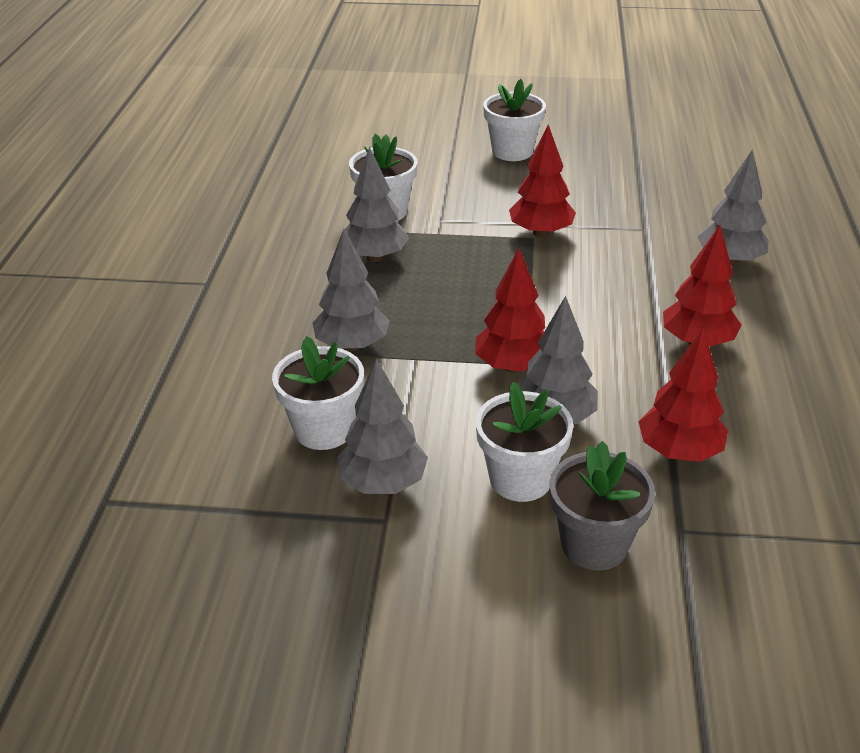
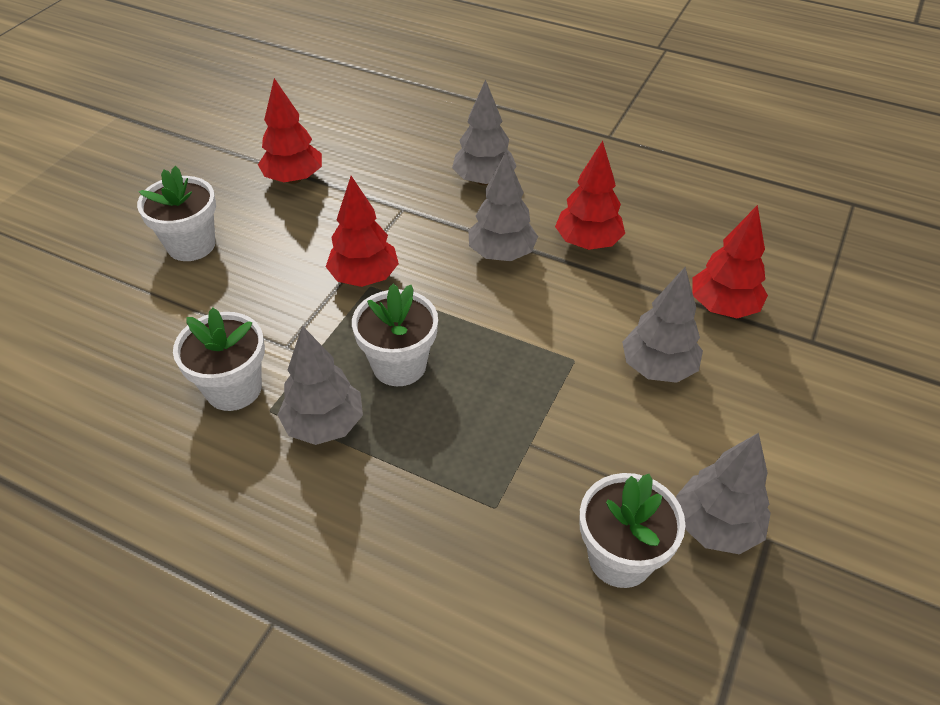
camera: 70 degrees left, 10 degrees up
grey tree [313,229,390,351] -> grey tree moved to [468,152,538,261]
red tree [475,248,545,373] -> red tree moved to [258,78,322,184]
white flower pot [476,382,573,502] -> white flower pot moved to [352,284,438,386]
grey flower pot [550,441,655,571] -> none

